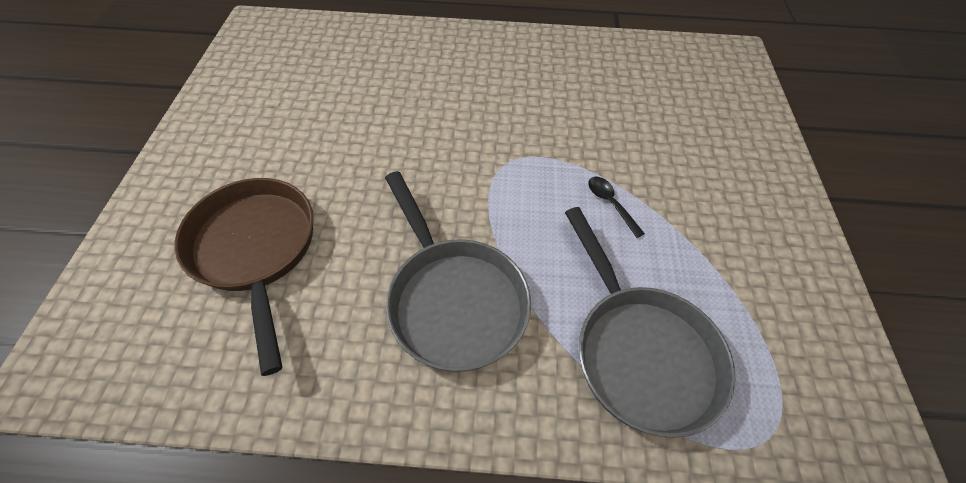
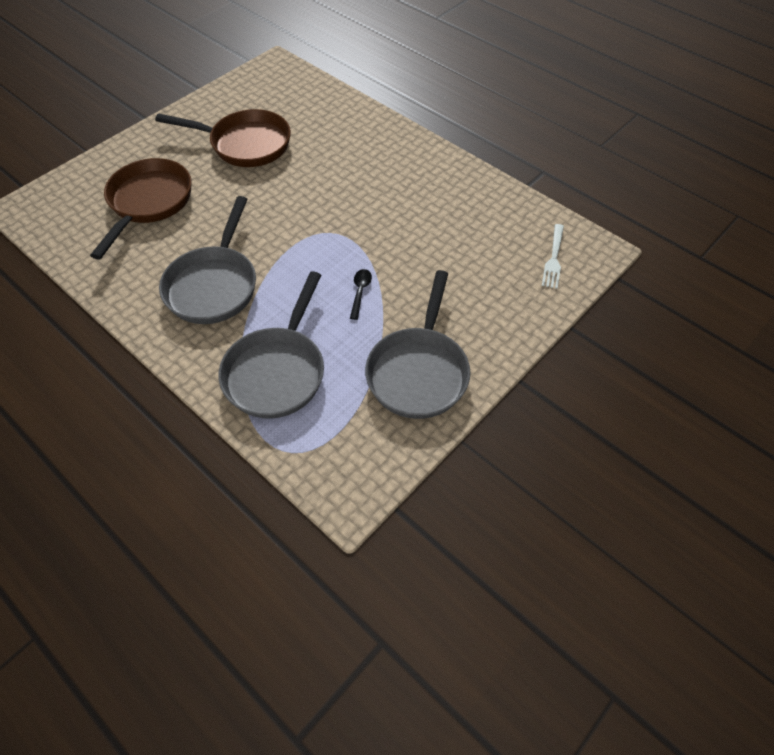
camera: 40 degrees right, 0 degrees up
none -> brown pan [155,109,291,167]
none -> grey pan [365,270,471,419]
none -> white fork [542,224,564,289]

